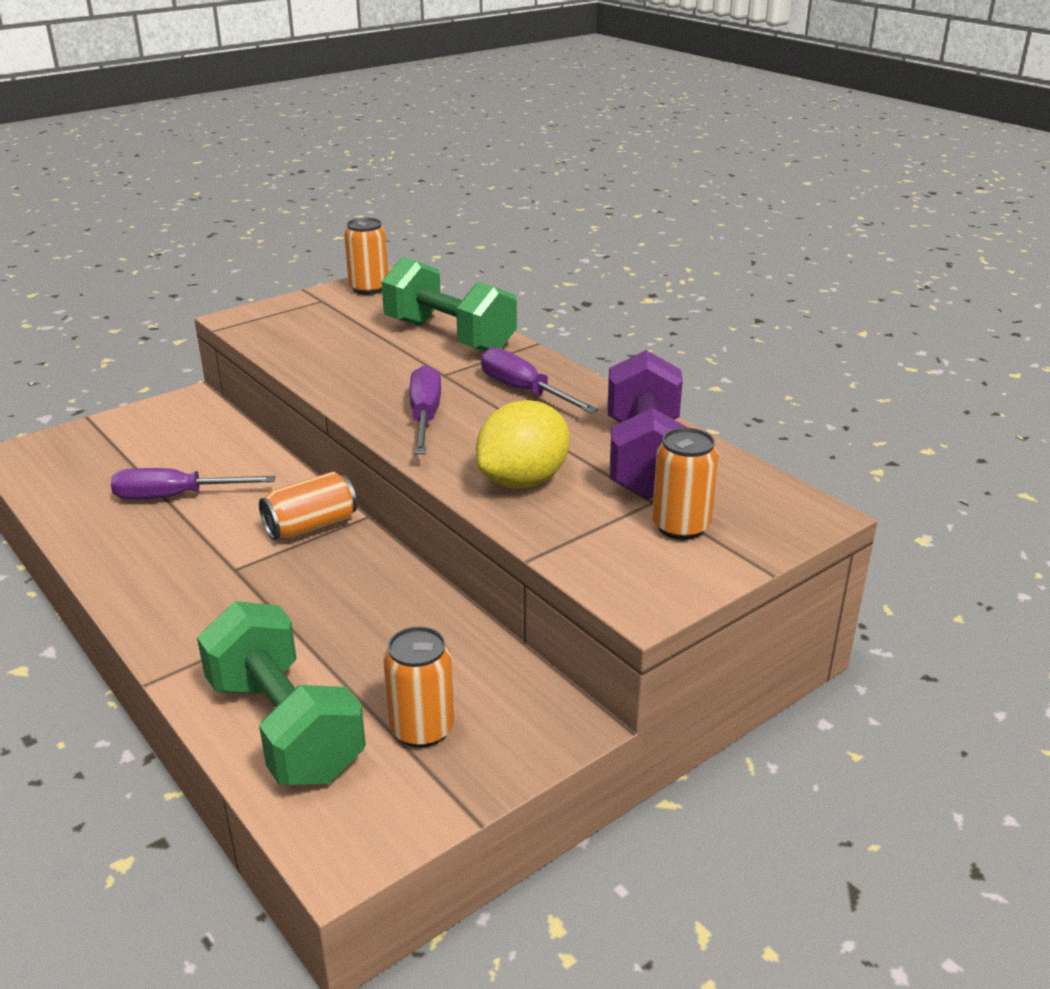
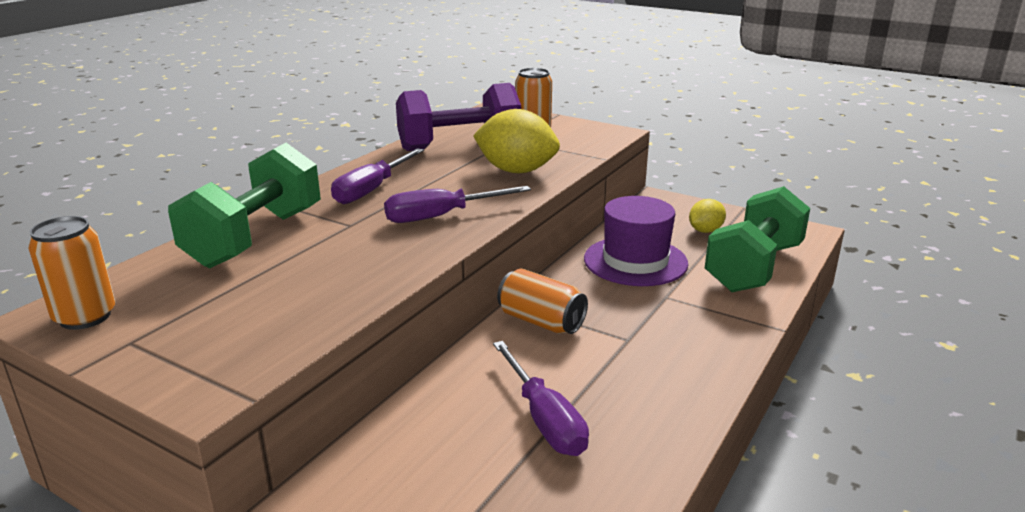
camera: 110 degrees left, 5 degrees down
orange can [383,626,454,748] -> yellow lemon [689,199,726,233]
none -> purple hat [584,196,688,286]

